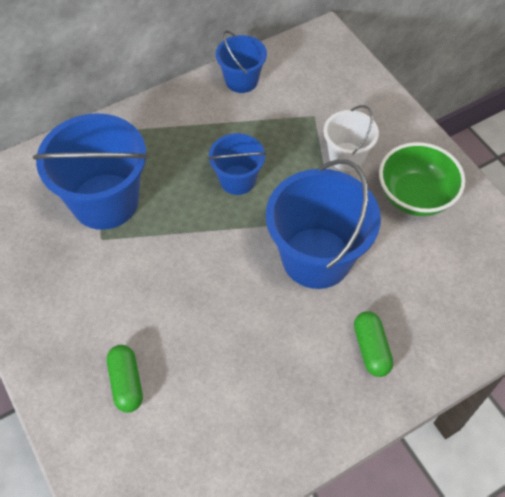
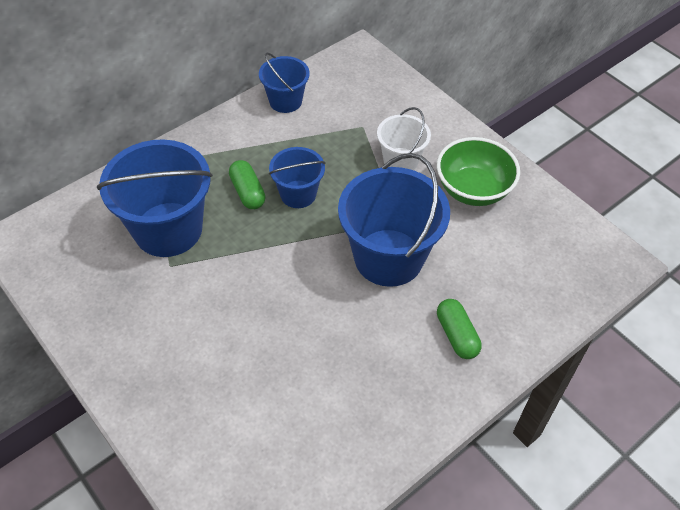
camera: 10 degrees left, 5 degrees down
green capsule [107,345,143,413] -> green capsule moved to [229,160,266,209]

